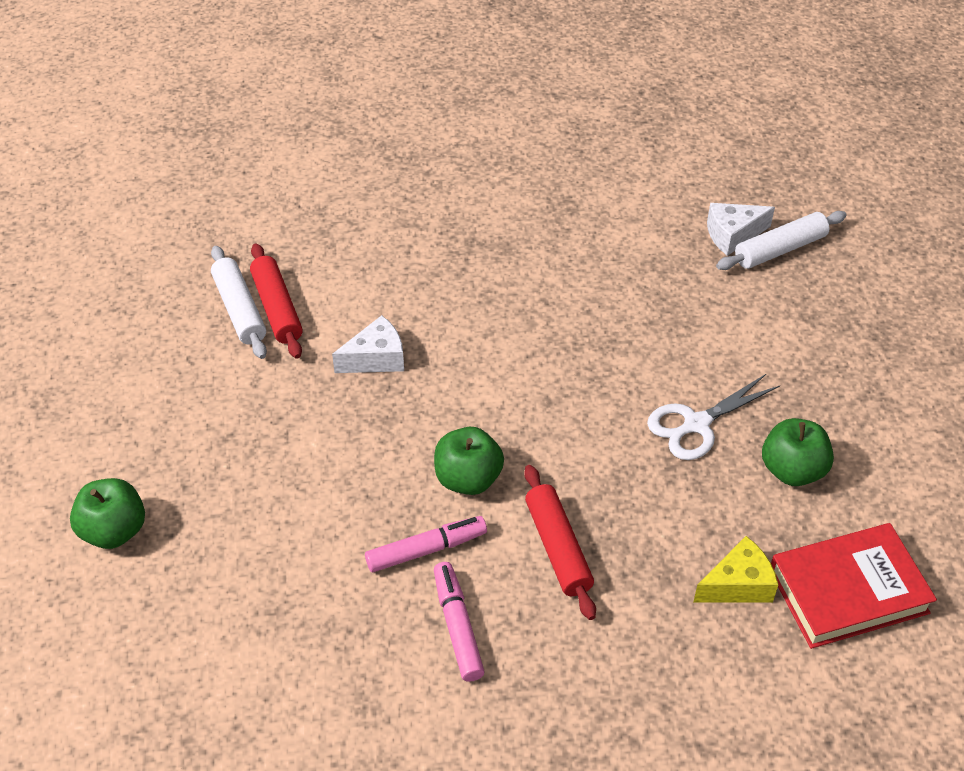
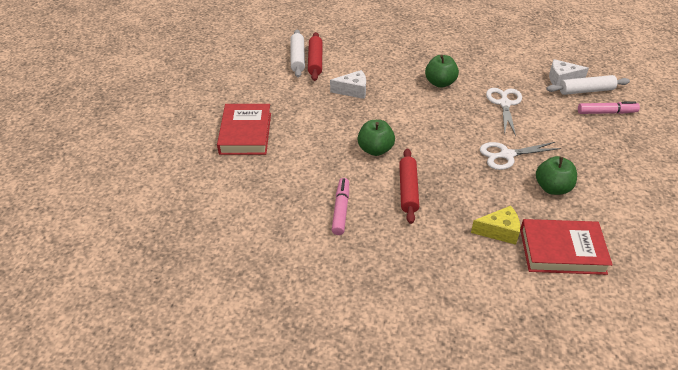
camera: 20 degrees right, 5 degrees down
green apple [70,478,145,549] -> green apple moved to [425,55,459,88]
pink marker [365,516,487,572] -> pink marker moved to [578,101,640,114]
none -> red book [217,104,271,155]
none -> white scissors [486,88,522,136]

